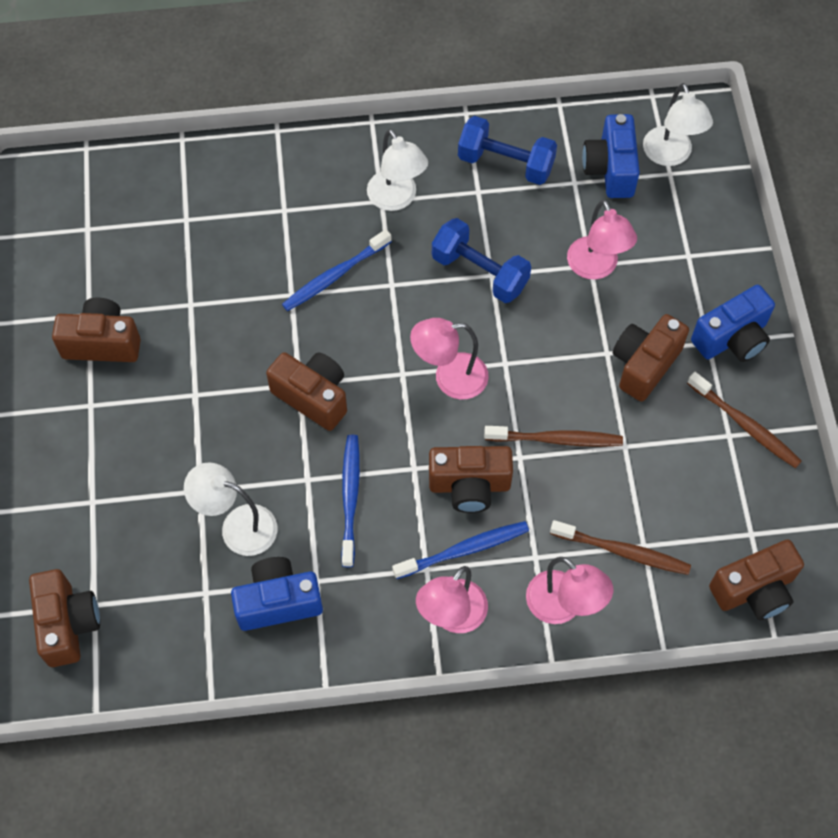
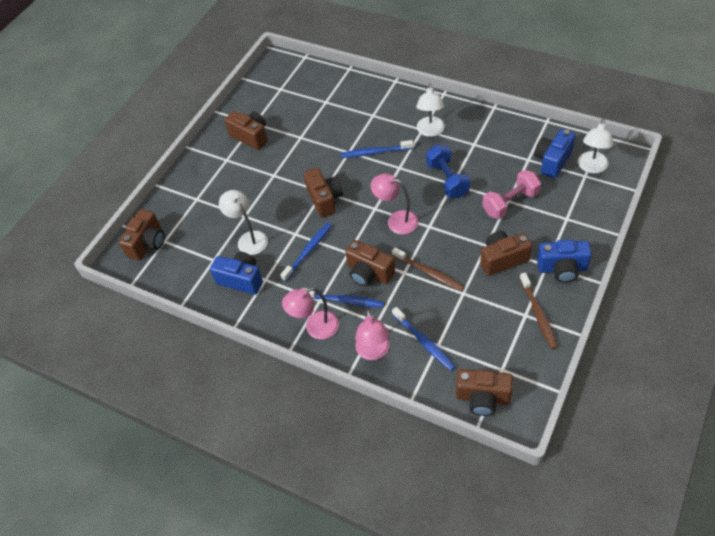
camera: 40 degrees right, 10 degrees down
blue dumbbell [458,116,557,185] -> none
brown toothbrush [550,520,691,575] -> blue toothbrush [392,307,456,371]
pink lamp [567,200,637,280] -> pink dumbbell [482,170,541,219]

